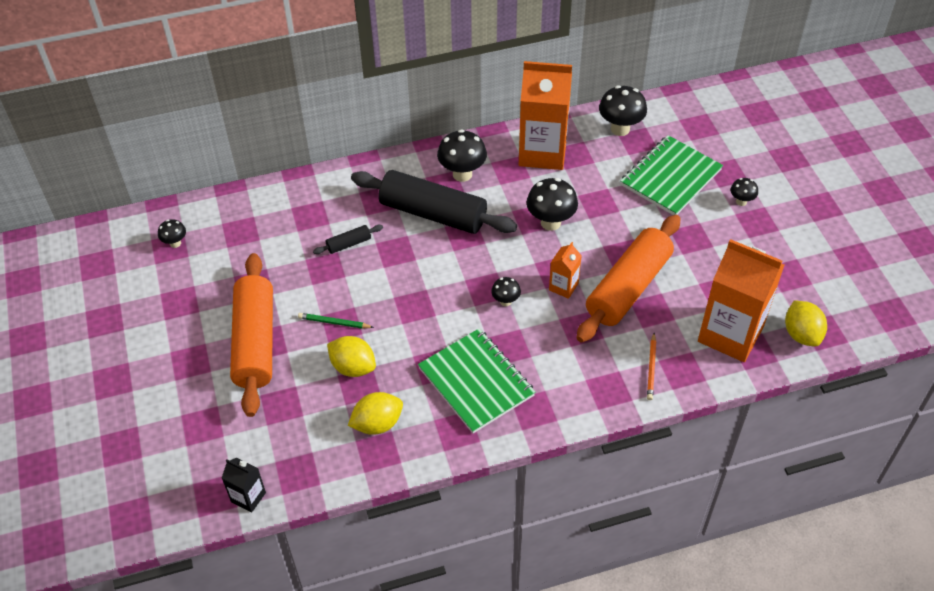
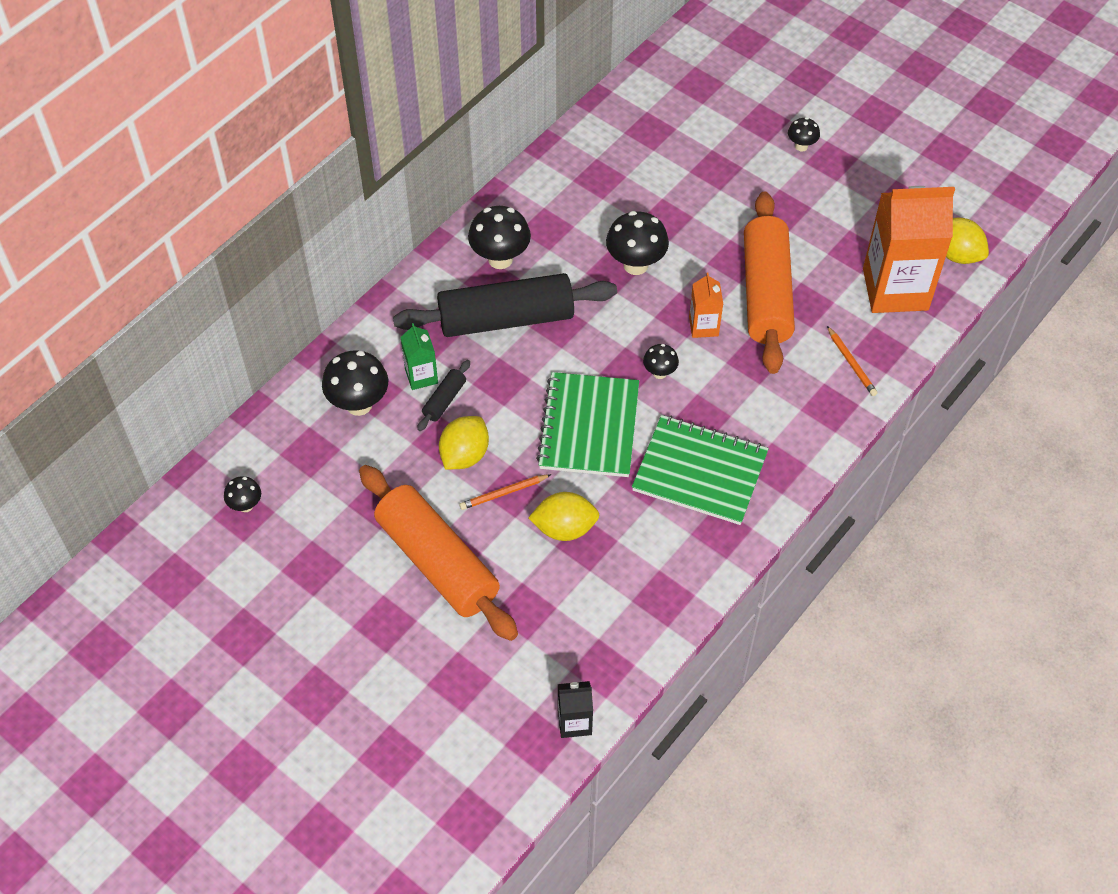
camera: 35 degrees left, 5 degrees up
green pencil [298,313,374,329] -> orange pencil [459,474,552,510]
yellow lemon [348,392,403,435] -> yellow lemon moved to [439,416,489,470]
orange carton [519,61,572,170] -> none
black mushroom [599,85,647,136] -> black mushroom moved to [322,351,388,416]
green notebook [620,135,723,215] -> green notebook moved to [536,372,639,477]
none -> green carton [400,323,438,390]

